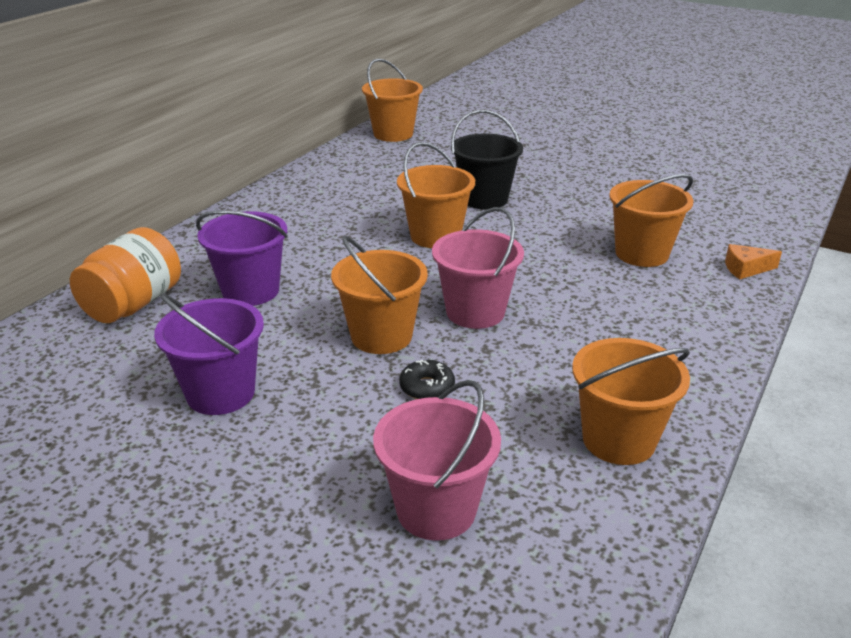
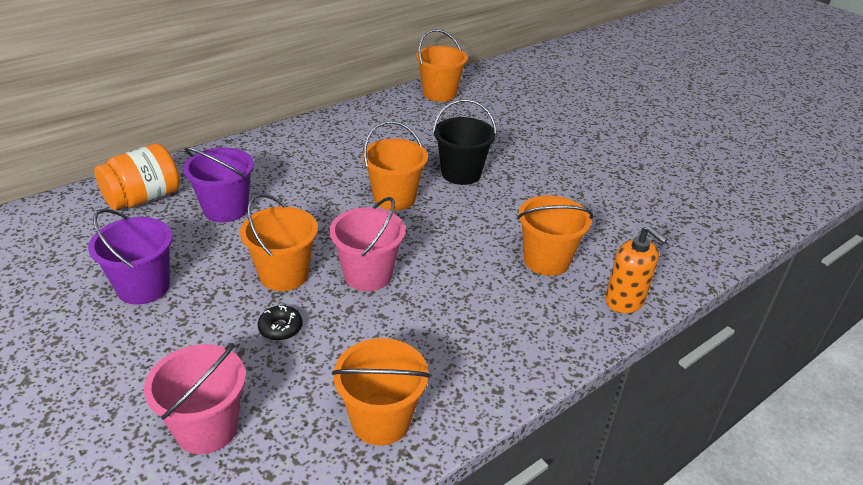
camera: 20 degrees right, 5 degrees up
orange cheese [725,244,782,279] -> orange soap dispenser [605,226,668,313]

